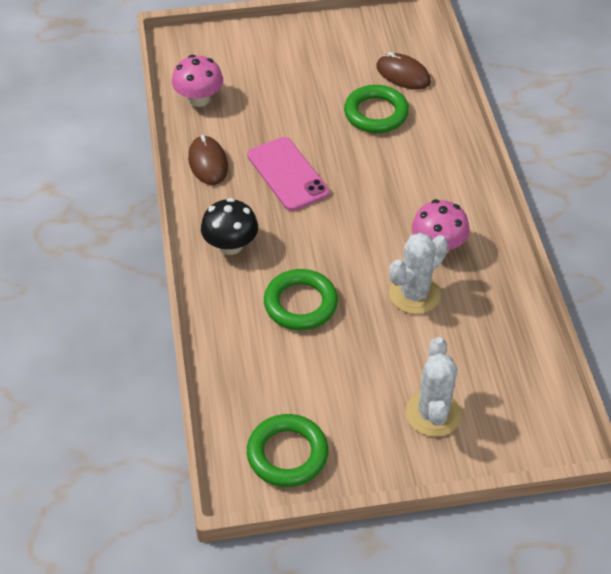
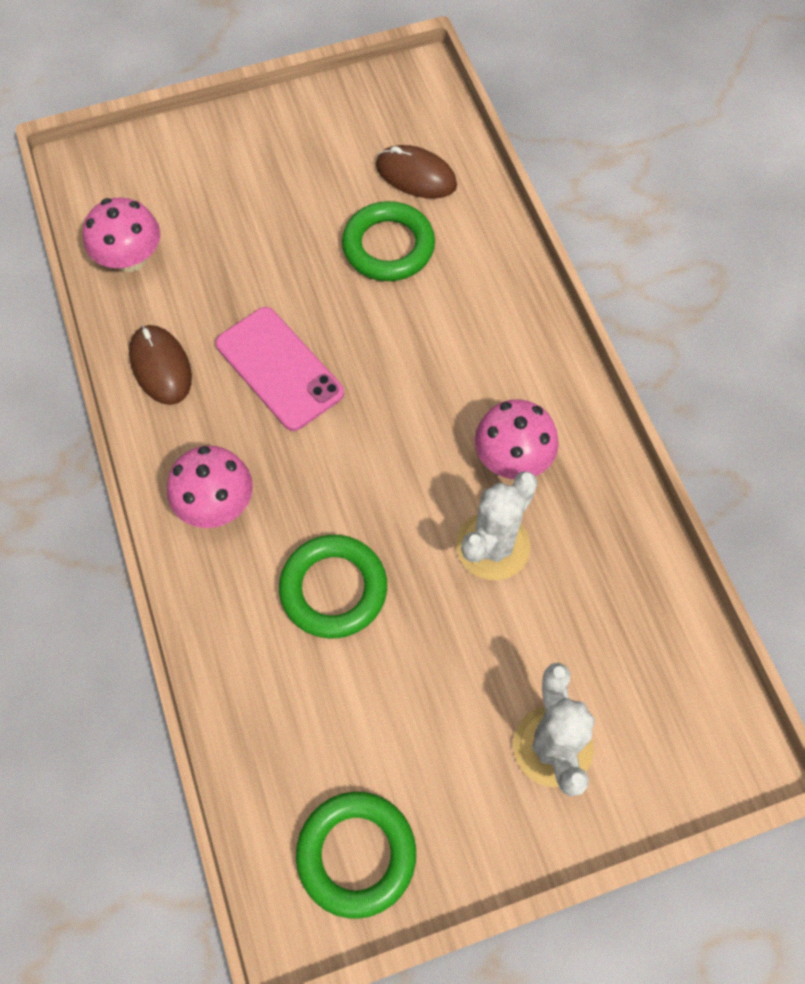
camera: 10 degrees left, 15 degrees up
black mushroom [201,198,258,255] -> pink mushroom [167,446,253,528]

